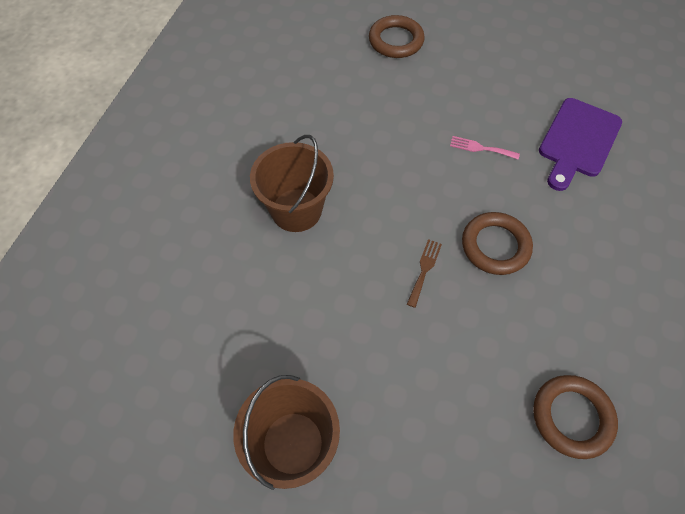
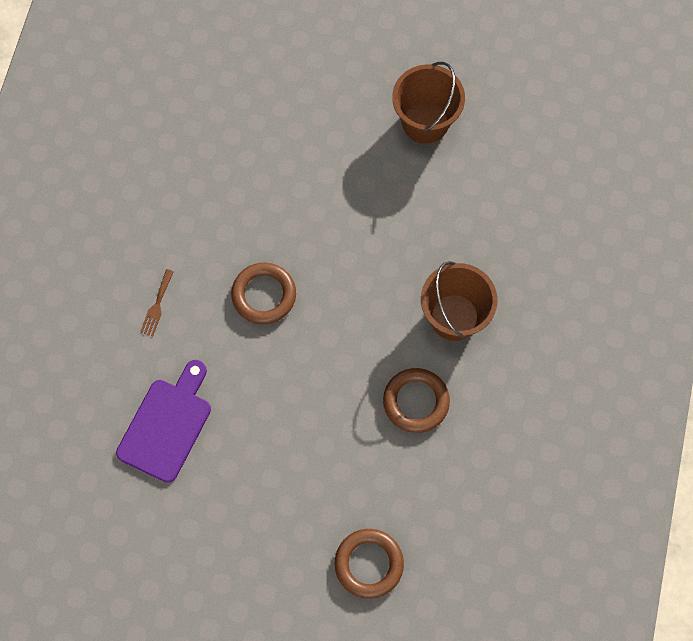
camera: 175 degrees right, 10 degrees up
brown fork [407,239,442,308] -> brown fork moved to [140,269,174,336]
pink fork [450,136,520,159] -> none
brown ring [533,375,618,459] -> brown ring moved to [383,368,450,433]

